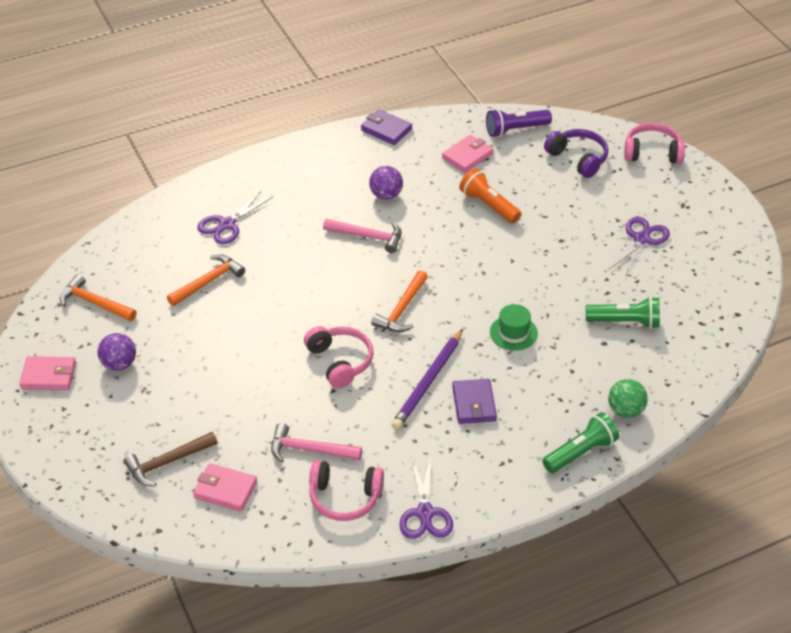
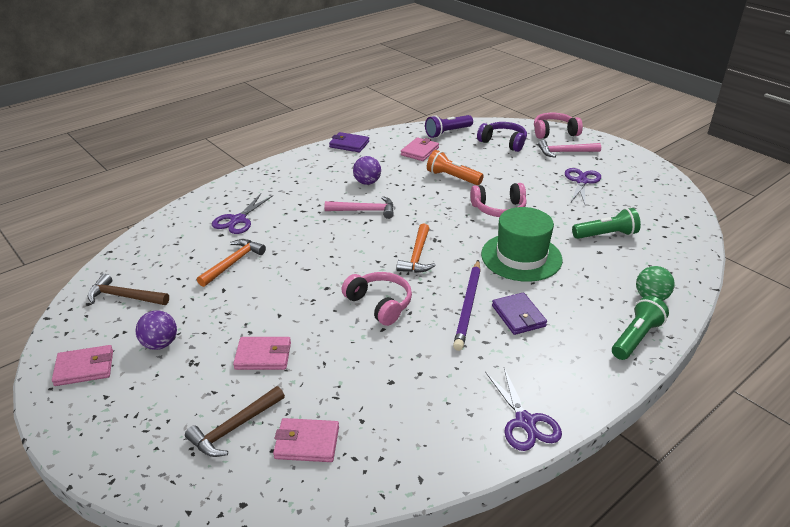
camera: 15 degrees left, 10 degrees down
orange hammer [60,274,137,321] -> brown hammer [87,274,169,305]
pink hammer [271,423,362,462] -> pink hammer moved to [538,140,601,158]
pink headphones [309,460,384,521] -> pink headphones moved to [470,183,527,217]
green hat [490,304,538,351] -> green hat [481,207,563,282], size x1.87
none -> pink wallet [233,337,291,370]

